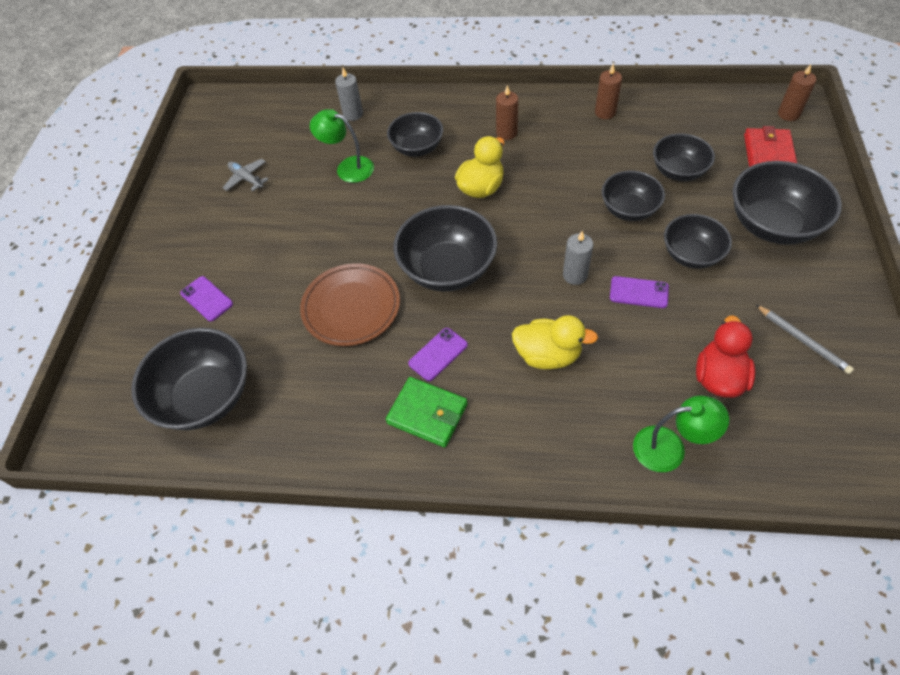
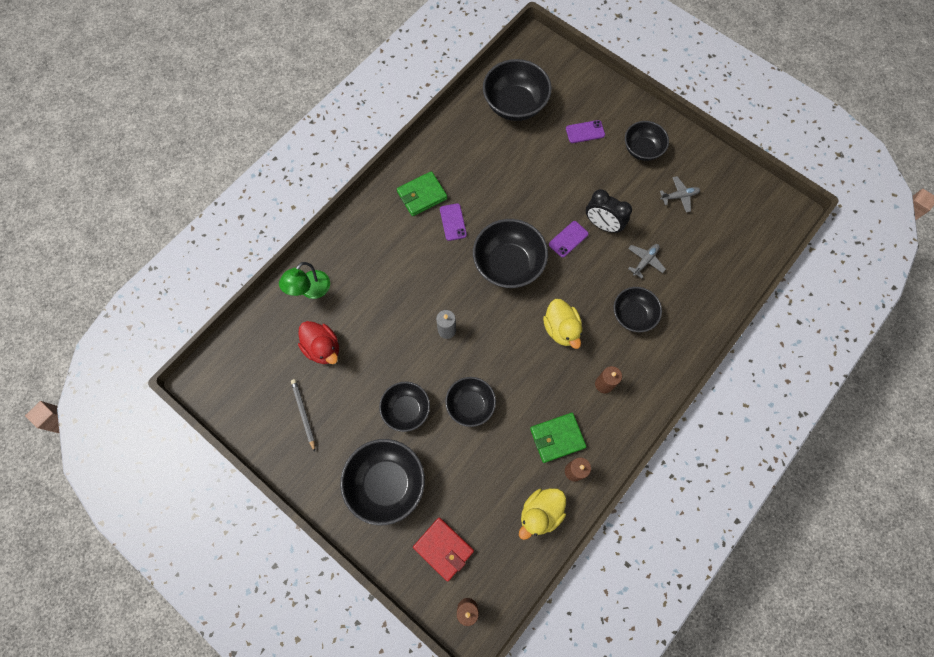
camera: 120 degrees right, 15 degrees up
brown plate [300,263,400,346] -> none
green lamp [310,109,374,183] -> grey plane [628,244,666,279]
grey candle [335,68,363,121] -> none
yellow duck [512,315,598,369] -> yellow duck moved to [519,488,566,540]
purple phone [610,276,669,308] -> purple phone moved to [549,221,589,258]
black bowl [653,133,715,181] -> black bowl moved to [625,121,669,161]
grey pencil [756,305,854,374] -> grey pencil turned 75 degrees clockwise [291,379,315,452]
none -> green wallet [530,413,586,463]
none -> black clock [586,189,632,233]

